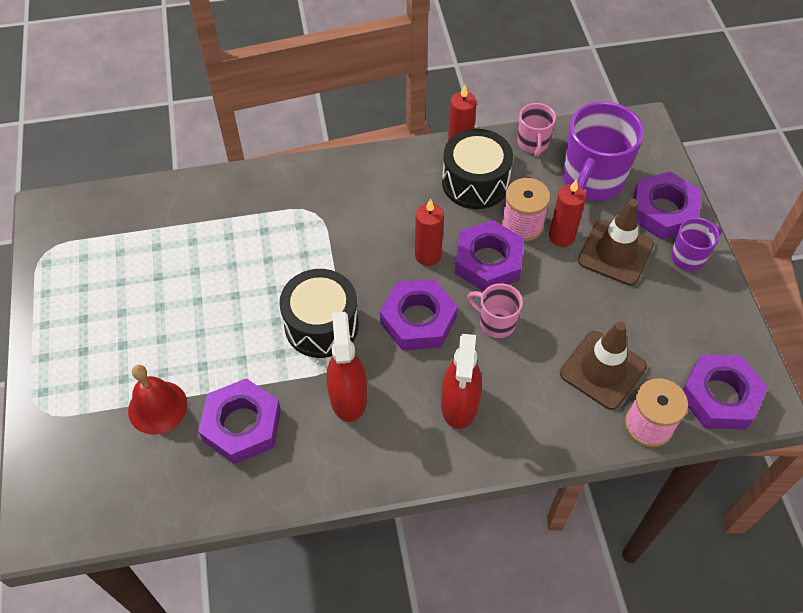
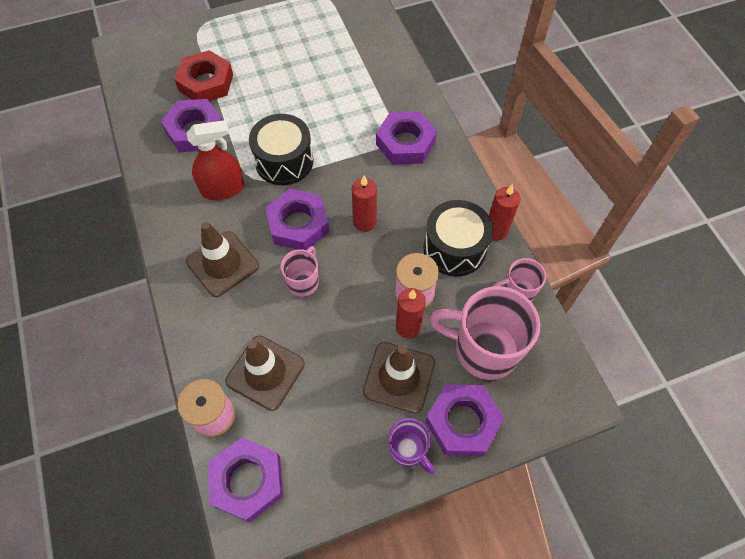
camera: 80 degrees right, 5 degrees up
red bell [128,365,187,435] -> red nut [174,50,233,101]
red spray bottle [441,334,482,429] -> brown traffic cone [186,222,259,297]
purple nut [455,220,524,291] -> purple nut moved to [376,111,437,165]
purple mug [563,102,644,201] -> pink mug [429,286,540,380]

